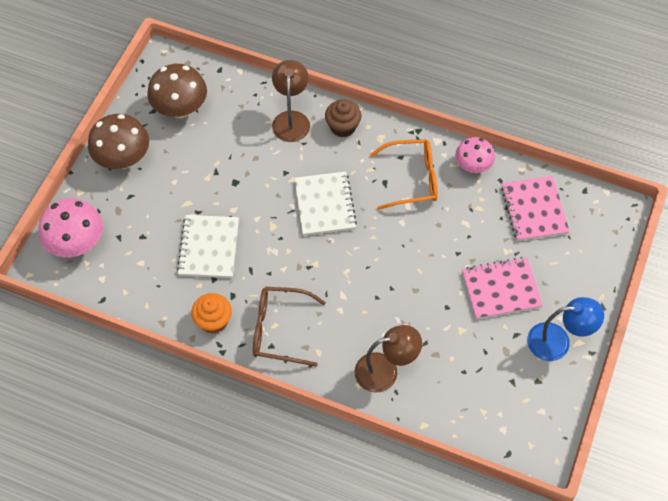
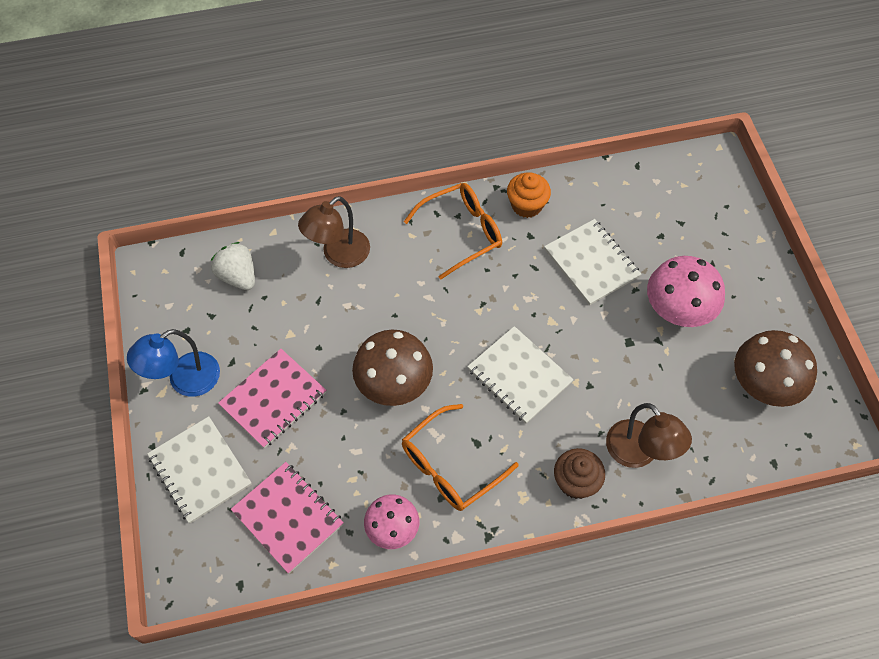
camera: 145 degrees right, 0 degrees up
pink mushroom [39,198,103,257] -> pink mushroom moved to [647,256,725,327]
brown mushroom [88,114,149,169] -> brown mushroom moved to [352,330,433,406]
brown glasses [253,287,326,367] -> orange glasses [404,183,502,280]
none -> white notebook [147,416,252,524]
none -> white strawberry [211,242,255,290]

